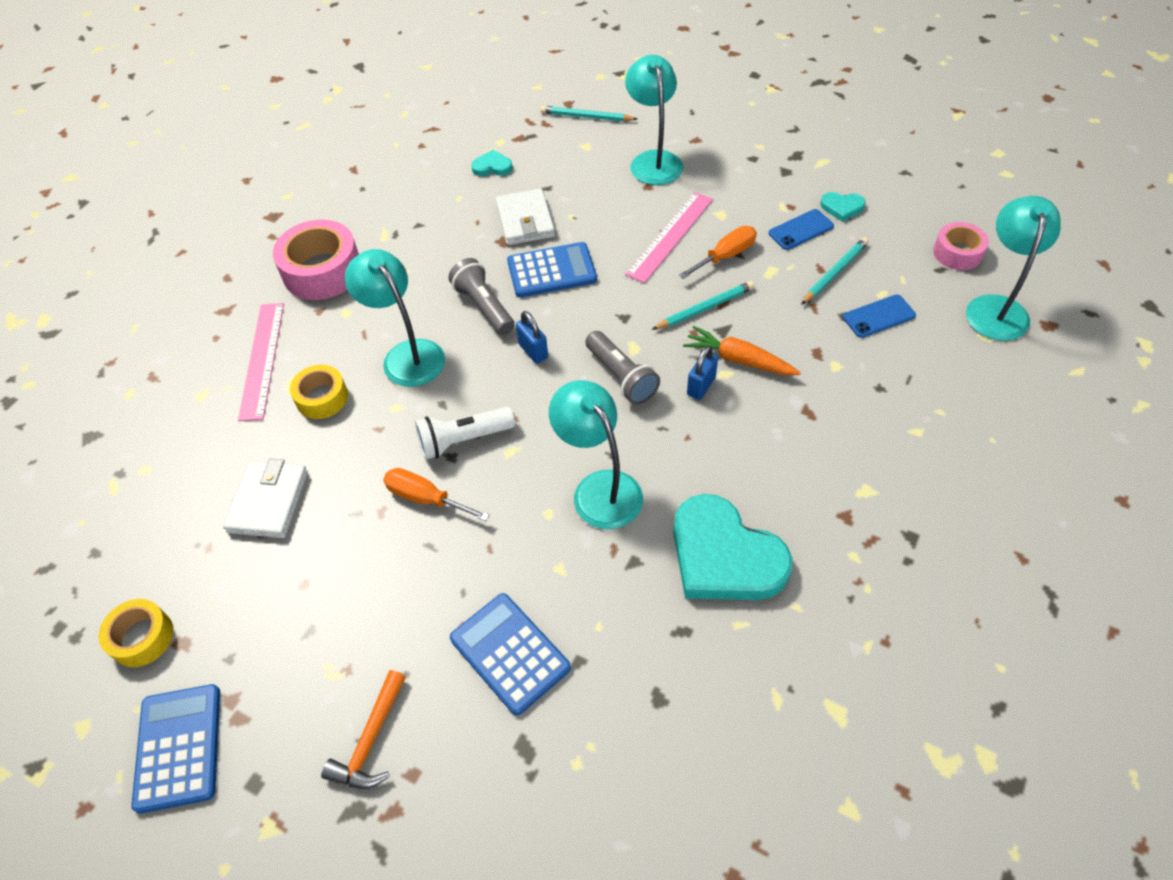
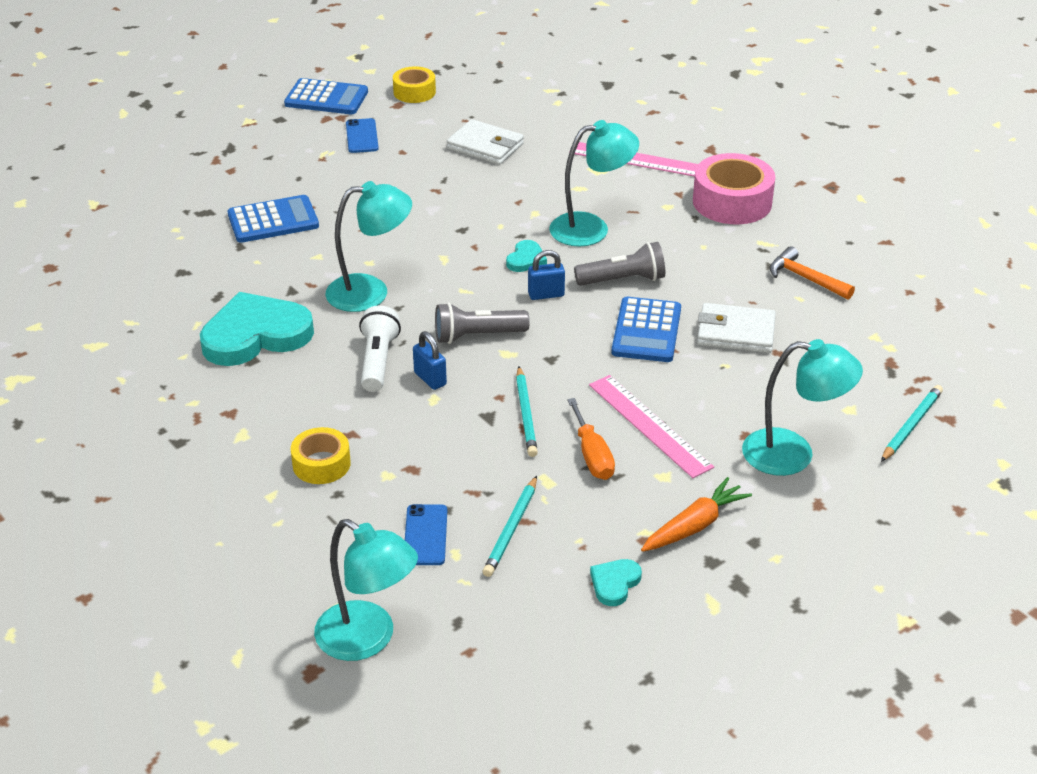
camera: 110 degrees right, 15 degrees down
yellow tape [290,364,348,419] -> yellow tape moved to [291,427,351,484]
orange hammer [321,670,406,789] -> orange hammer moved to [769,246,855,300]
orange screwdriver [383,468,490,521] -> none
white flashlight [415,407,515,460] -> white flashlight moved to [359,306,401,392]
turquoise heart [471,150,513,176] -> turquoise heart moved to [506,240,547,272]
orange carrot [683,326,801,375] -> orange carrot moved to [641,477,752,552]
blue phone [768,209,834,250] -> blue phone moved to [346,118,379,153]
turquoise pencil [801,237,869,305] -> turquoise pencil turned 45 degrees clockwise [483,476,537,577]
pink tape [933,222,989,270] -> none

